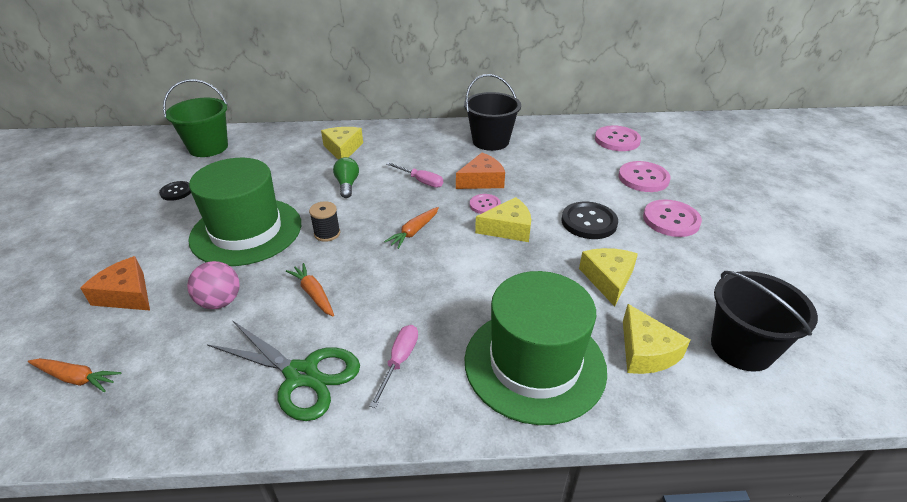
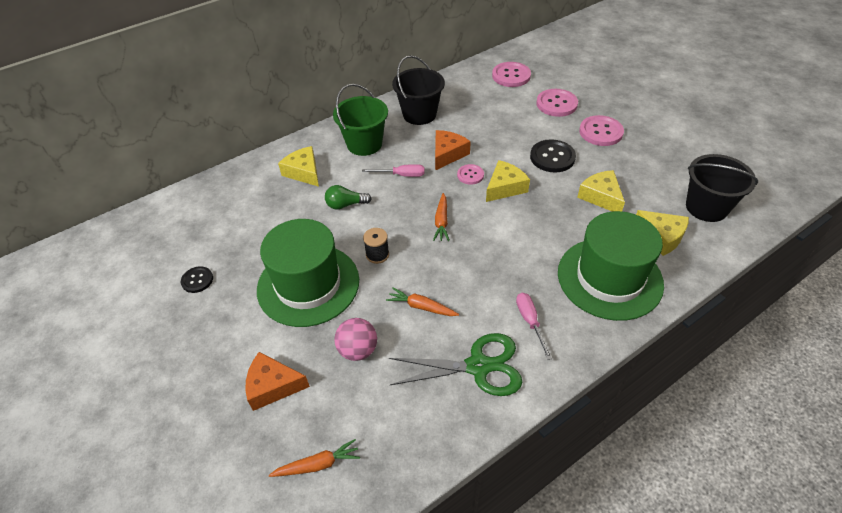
camera: 30 degrees left, 10 degrees up
green bucket [163,79,228,157] -> green bucket moved to [333,84,388,156]
green light bulb [333,157,359,198] -> green light bulb turned 60 degrees counterclockwise [325,185,372,210]

